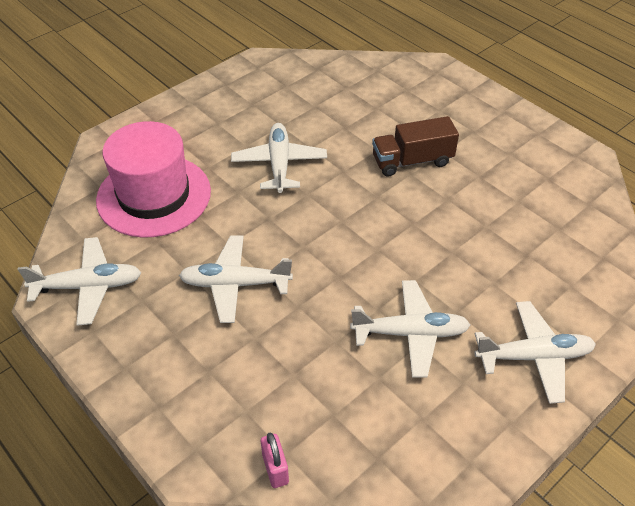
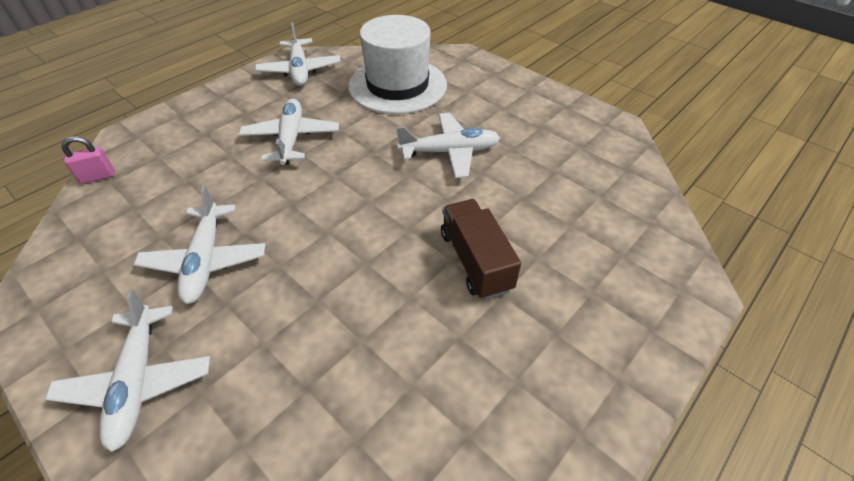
camera: 85 degrees right, 0 degrees up
pink hat [96,121,211,238] -> white hat [348,15,447,114]

